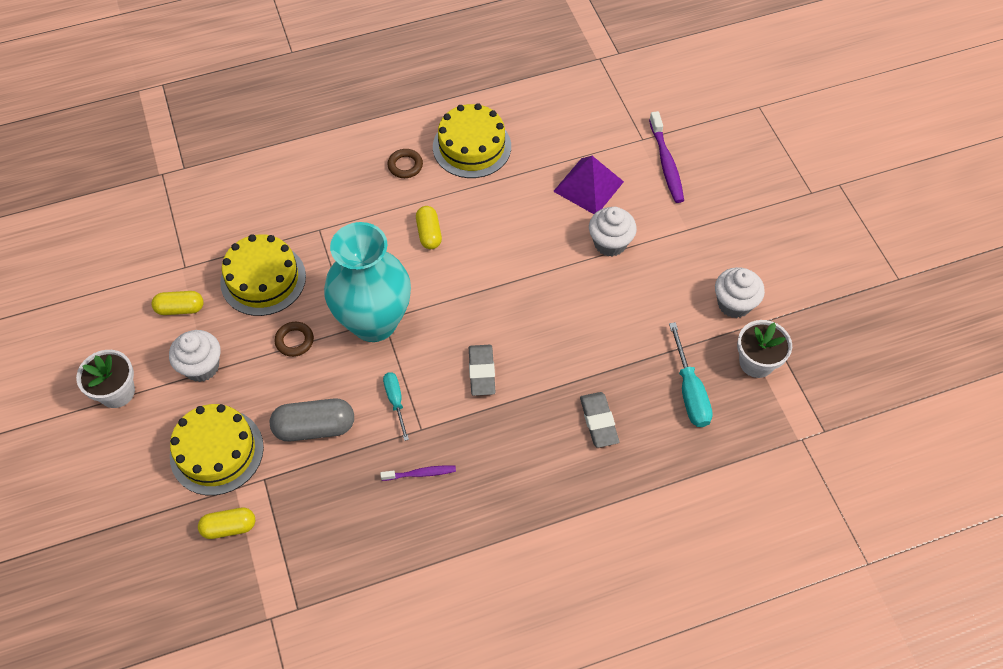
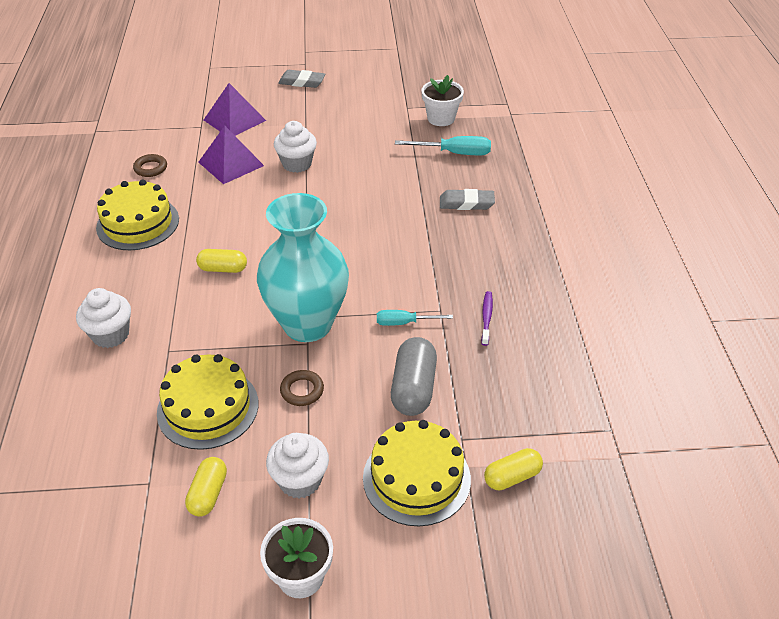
camera: 75 degrees left, 15 degrees down
yellow capsule [198,508,255,539] -> yellow capsule turned 60 degrees clockwise [484,448,543,490]
brown ring [388,149,423,178] -> brown ring moved to [133,154,167,177]
grey eraser [469,345,496,396] -> grey eraser moved to [278,70,325,88]
purple toothbrush [649,111,684,203] -> purple pyramid [204,83,266,136]
white cupcake [715,267,765,318] -> white cupcake moved to [76,288,131,348]

